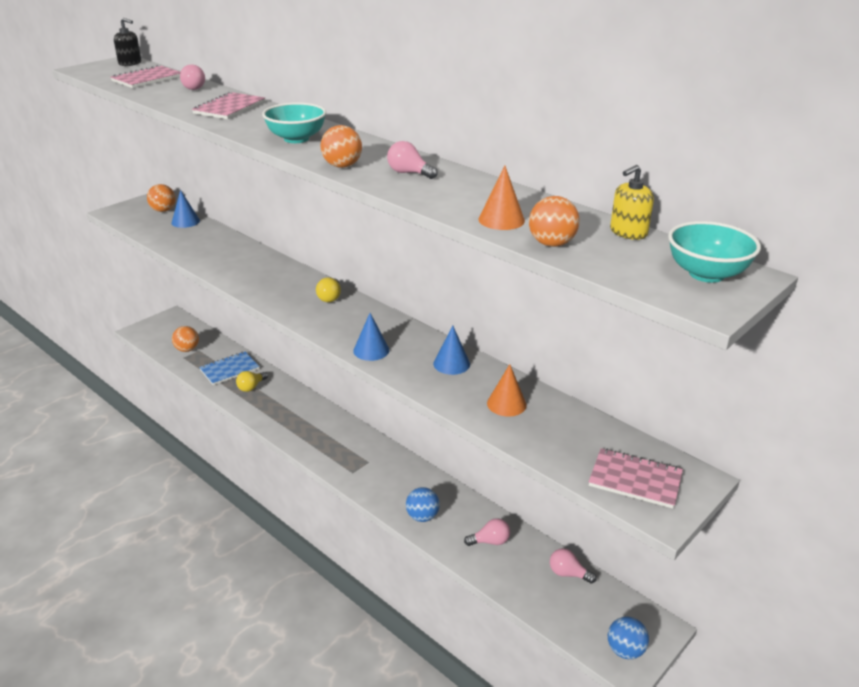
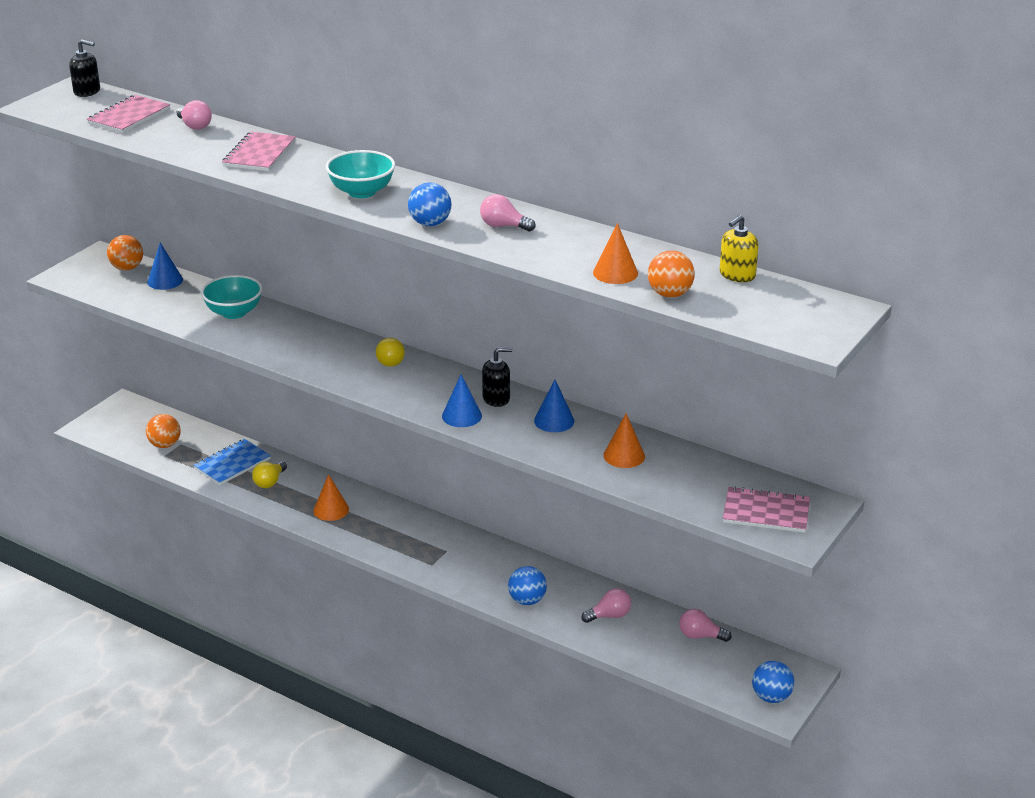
camera: 10 degrees left, 0 degrees up
orange ball [320,125,362,168] -> blue ball [408,182,452,226]
turquoise bowl [668,221,761,283] -> turquoise bowl moved to [201,275,263,319]
none -> orange cone [313,474,349,521]
none -> black soap dispenser [482,347,512,407]

